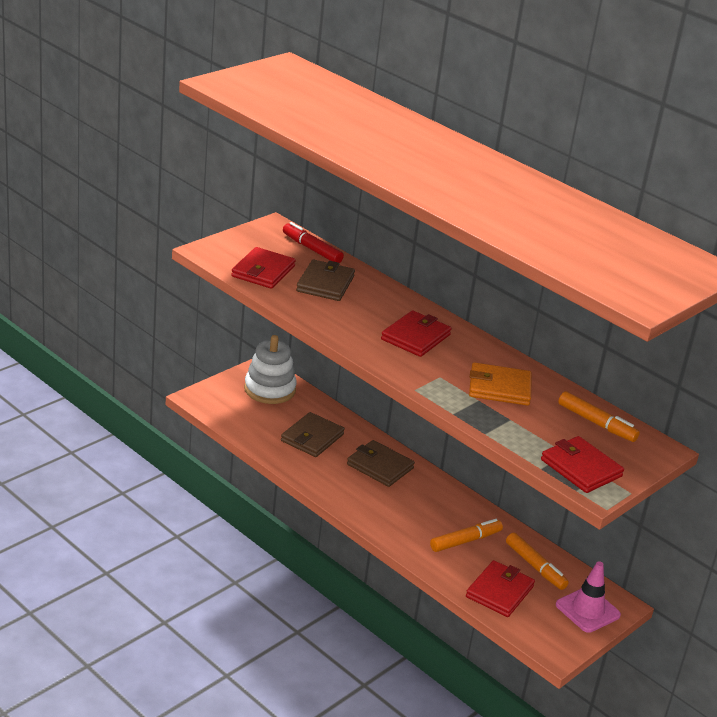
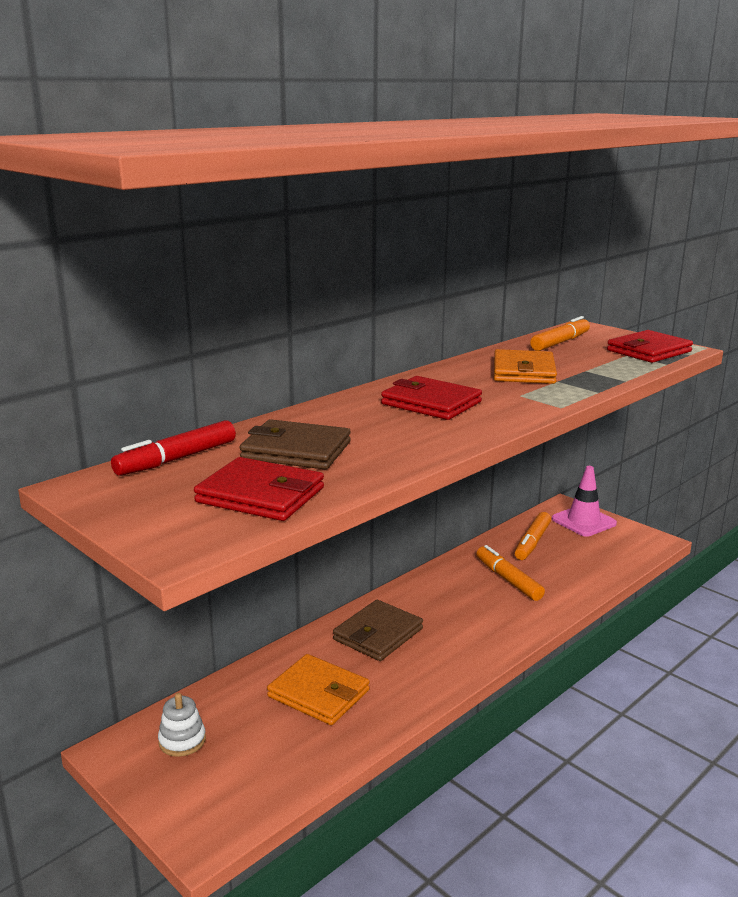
camera: 85 degrees left, 10 degrees down
white stacking toy [244,335,297,404] -> white stacking toy [158,693,206,757], size x0.52
brown wallet [281,412,345,457] -> orange wallet [267,654,370,725]
red wallet [466,560,535,617] -> none
orange marker [506,532,569,590] -> orange marker turned 150 degrees clockwise [515,512,551,560]

